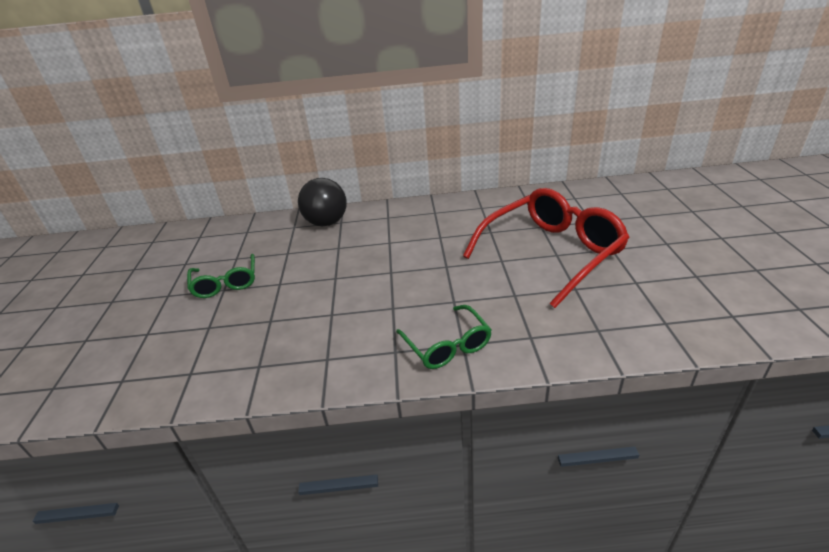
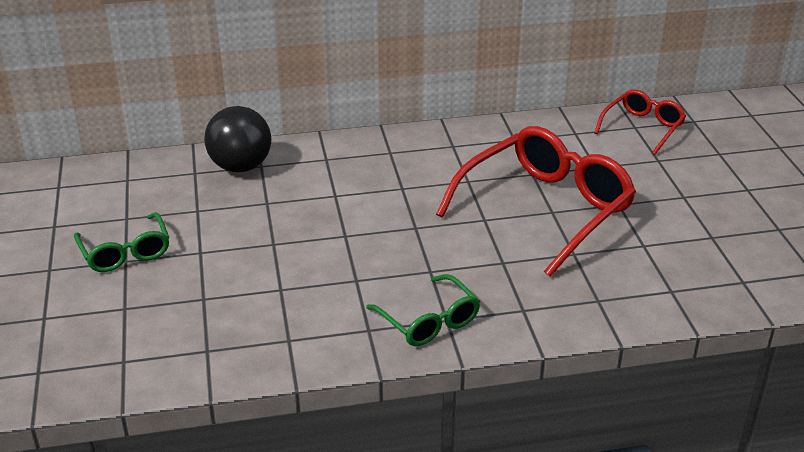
camera: 10 degrees left, 0 degrees up
none -> red glasses [594,89,686,155]

